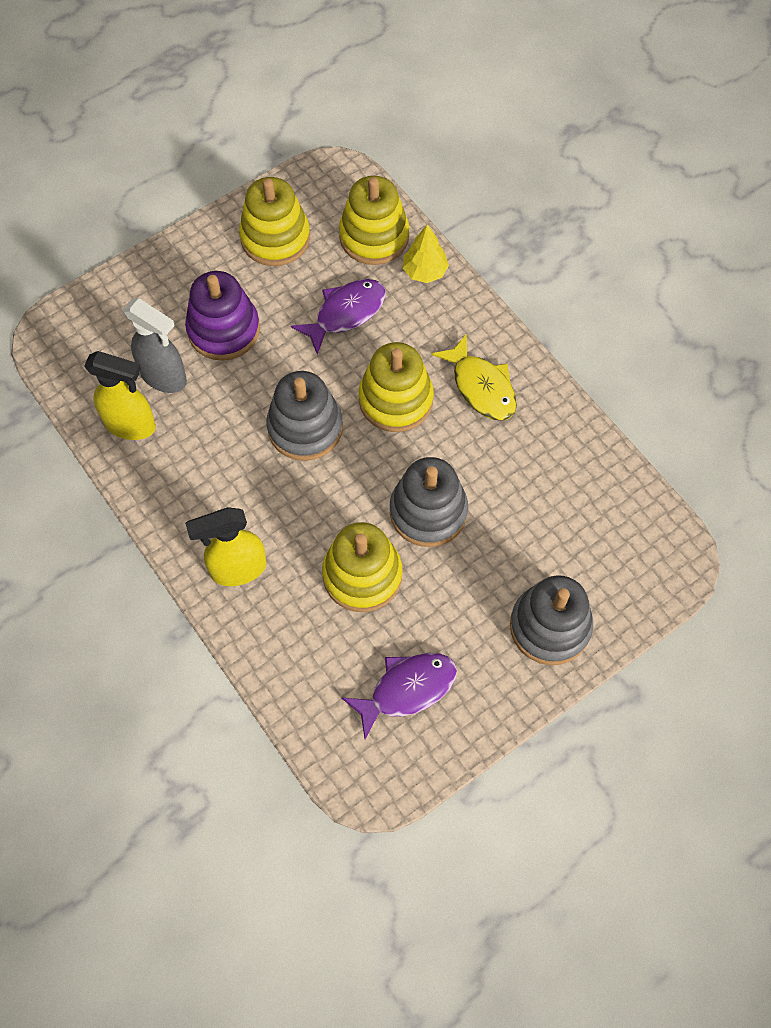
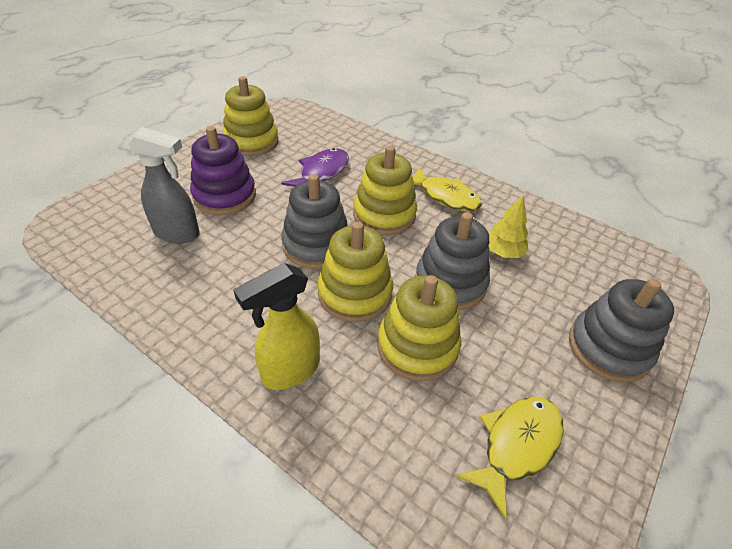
camera: 20 degrees left, 20 degrees down
yellow spray bottle [84,351,156,440] -> none
yellow stacking toy [339,176,409,265] -> yellow stacking toy moved to [317,221,393,322]
purple fish [342,653,457,739] -> yellow fish [456,397,564,520]
yellow tree [403,224,449,283] -> yellow tree moved to [488,195,529,258]

